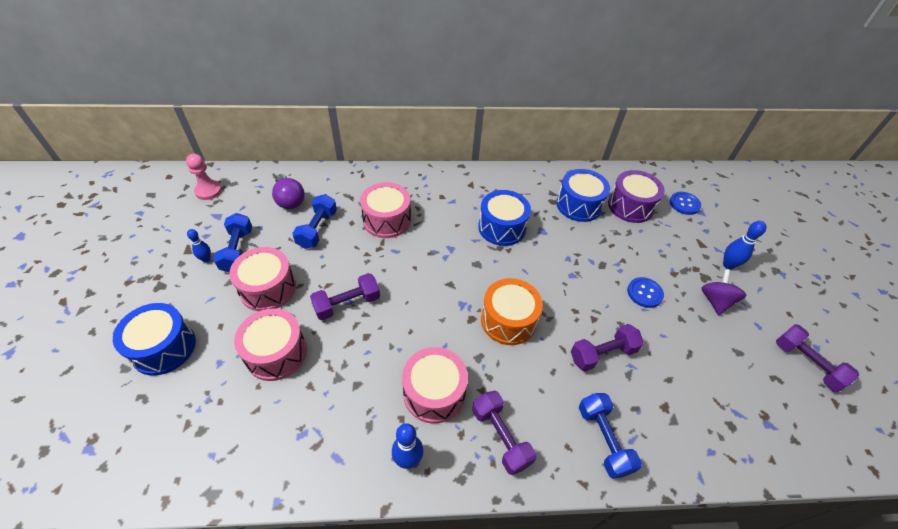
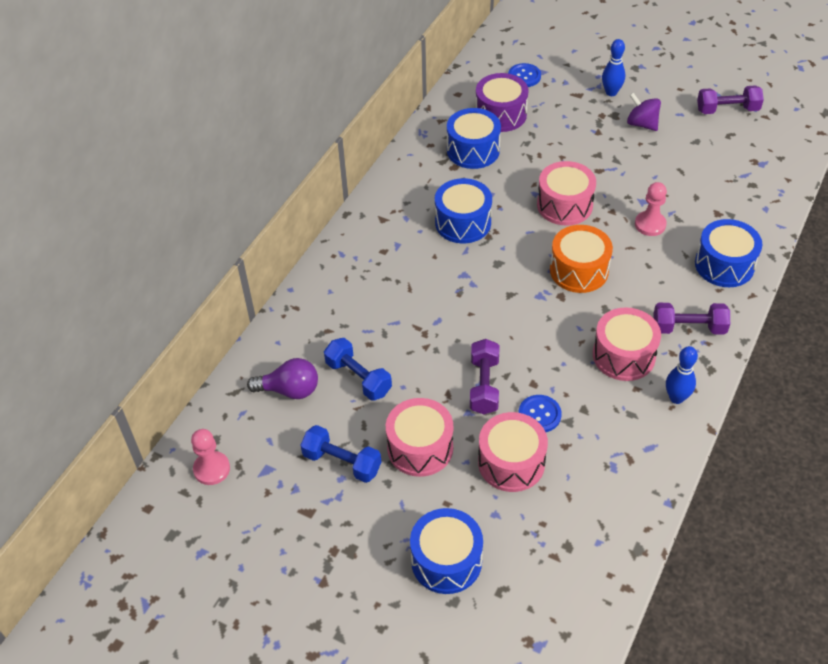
camera: 55 degrees left, 0 degrees up
blue bowling pin [187,229,211,262] -> none
pink drum [360,182,411,238] -> pink drum moved to [537,161,596,226]
purple dumbbell [571,324,644,371] -> pink pawn [635,182,667,236]
blue dumbbell [579,393,642,479] -> blue drum [695,219,763,287]
blue button [627,277,664,308] -> blue button moved to [518,395,562,432]

